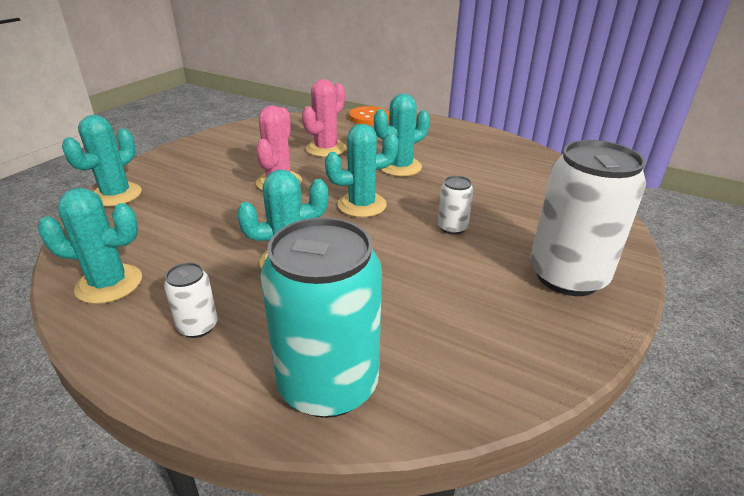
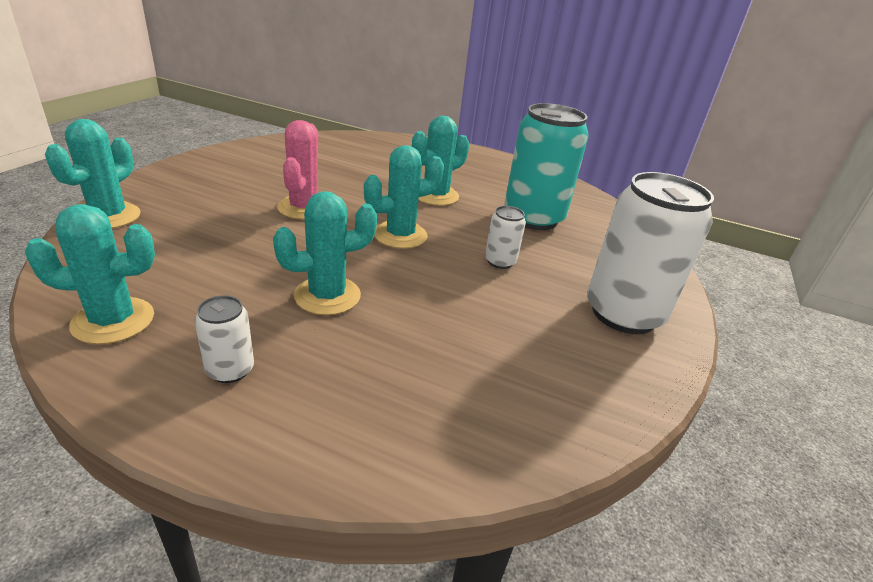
camera: 10 degrees left, 0 degrees up
turquoise can [261,217,382,418] -> turquoise can moved to [504,103,589,230]
pink cactus [302,79,346,157] -> none
orange button [349,106,389,125] -> none

